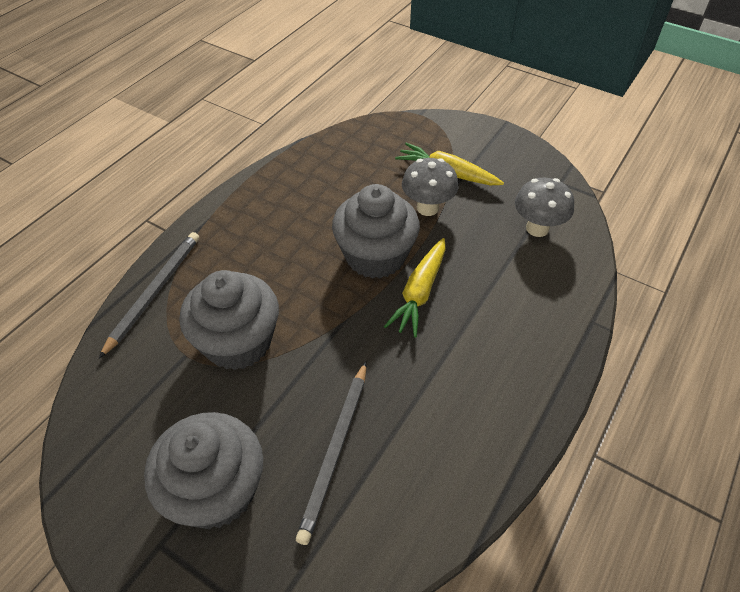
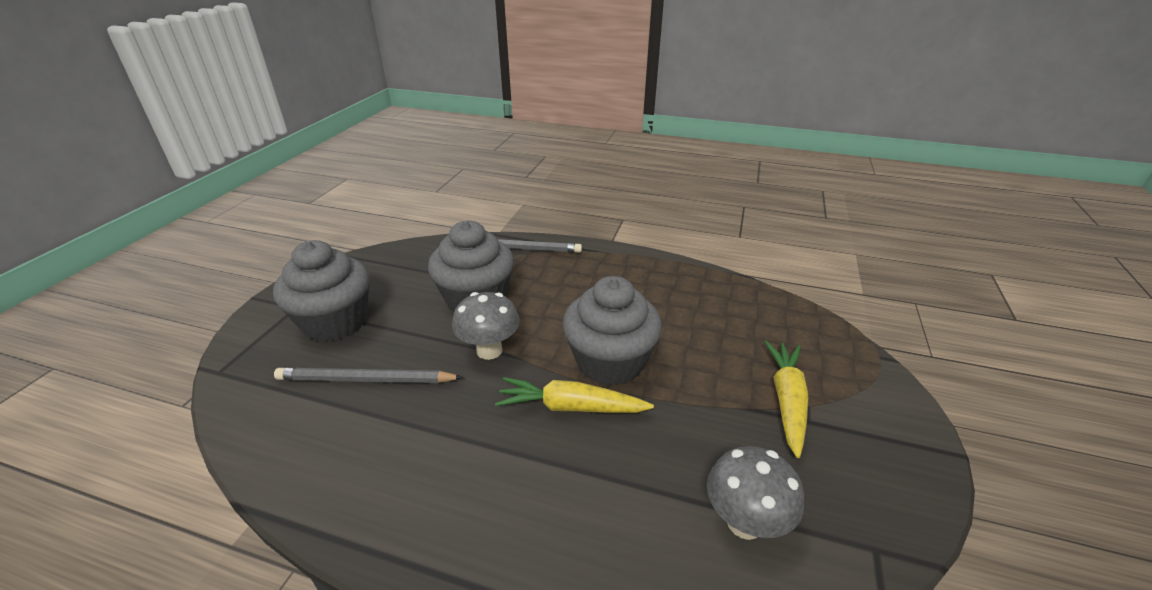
camera: 75 degrees right, 15 degrees down
grey mushroom [402,158,459,216] -> grey mushroom moved to [452,292,520,360]

